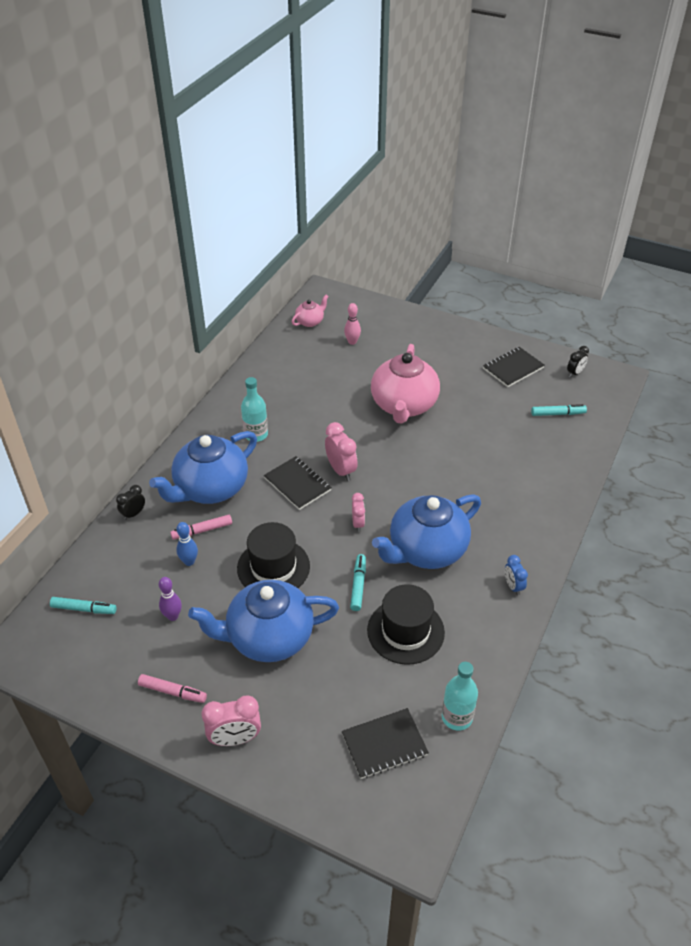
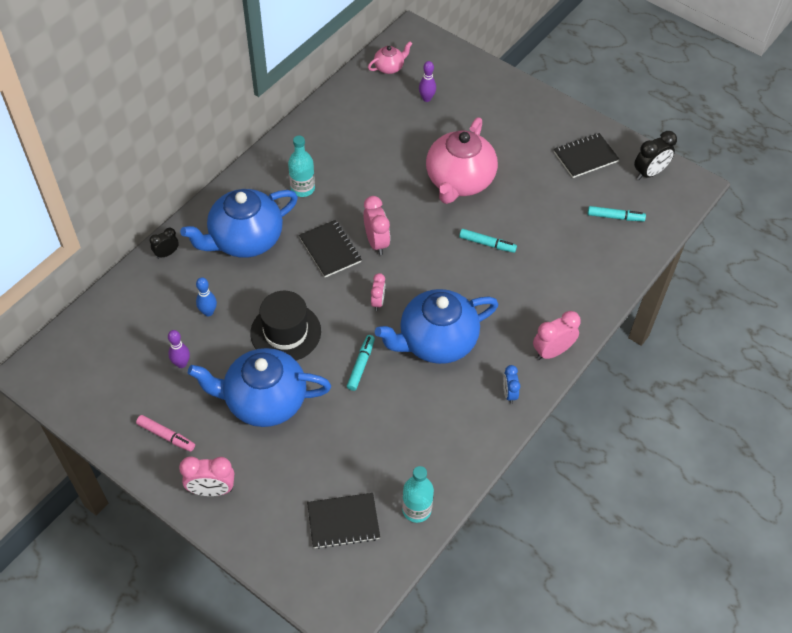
camera: 10 degrees right, 10 degrees up
turquoise marker [50,597,117,614] -> turquoise marker moved to [459,229,517,253]
pink marker [170,515,232,540] -> none
pink bowling pin [344,303,361,345] -> purple bowling pin [419,61,436,102]
black hat [367,584,445,665] -> none
black clock [567,346,589,377] -> black clock [634,131,677,180], size x1.61
none -> pink clock [533,311,581,360]

